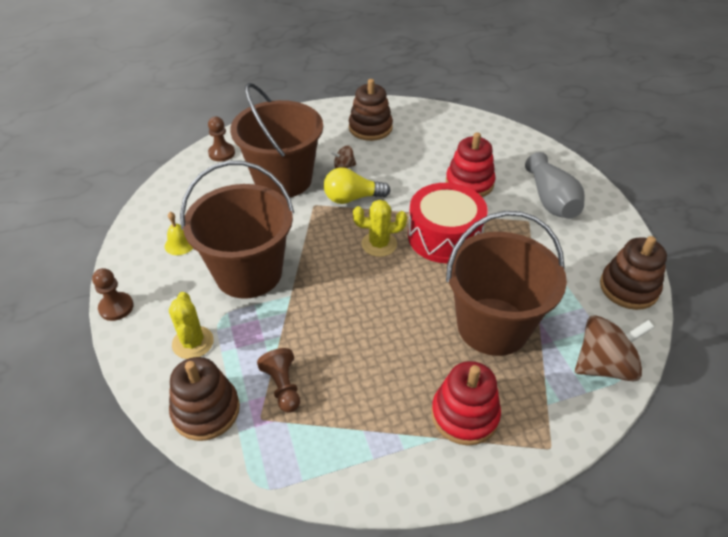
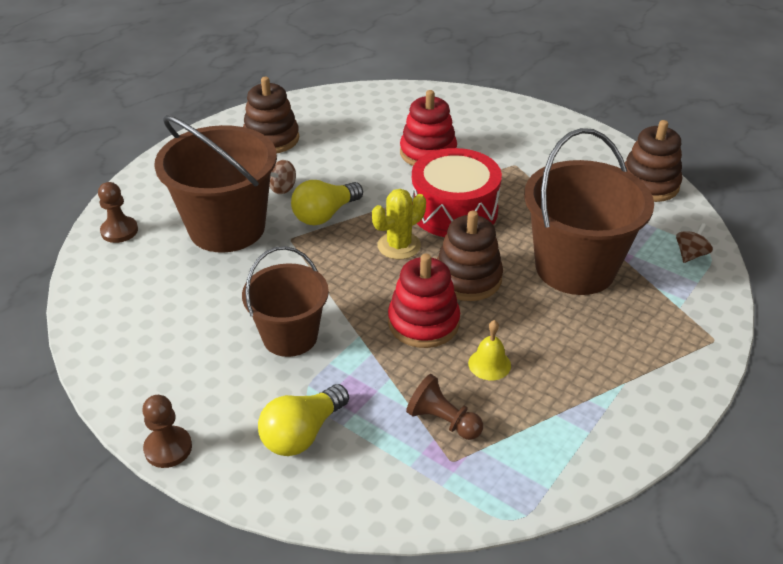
camera: 35 degrees left, 5 degrees down
yellow bell [165,212,193,255] -> yellow bell moved to [468,320,511,380]
yellow cactus [169,292,214,359] -> yellow light bulb [258,384,349,456]
brown stacking toy [169,357,240,441] -> brown stacking toy moved to [437,211,503,301]
brown bucket [180,161,294,299] -> brown bucket [242,246,329,357], size x0.63
red stacking toy [431,361,501,446] -> red stacking toy moved to [388,254,460,348]
grey vase [525,152,585,219] -> none
brown spinning top [575,315,655,381] -> brown spinning top [676,223,713,263], size x0.49

